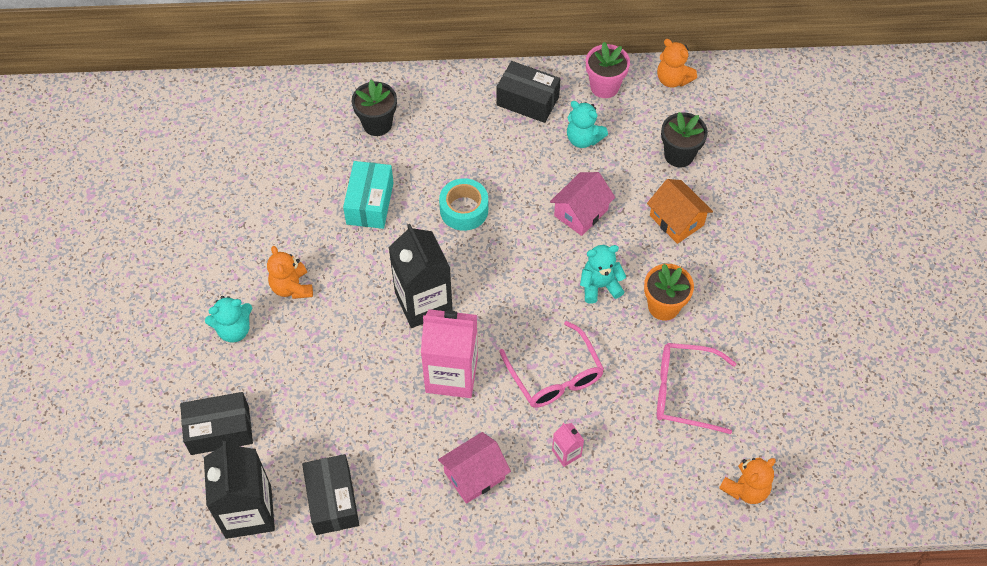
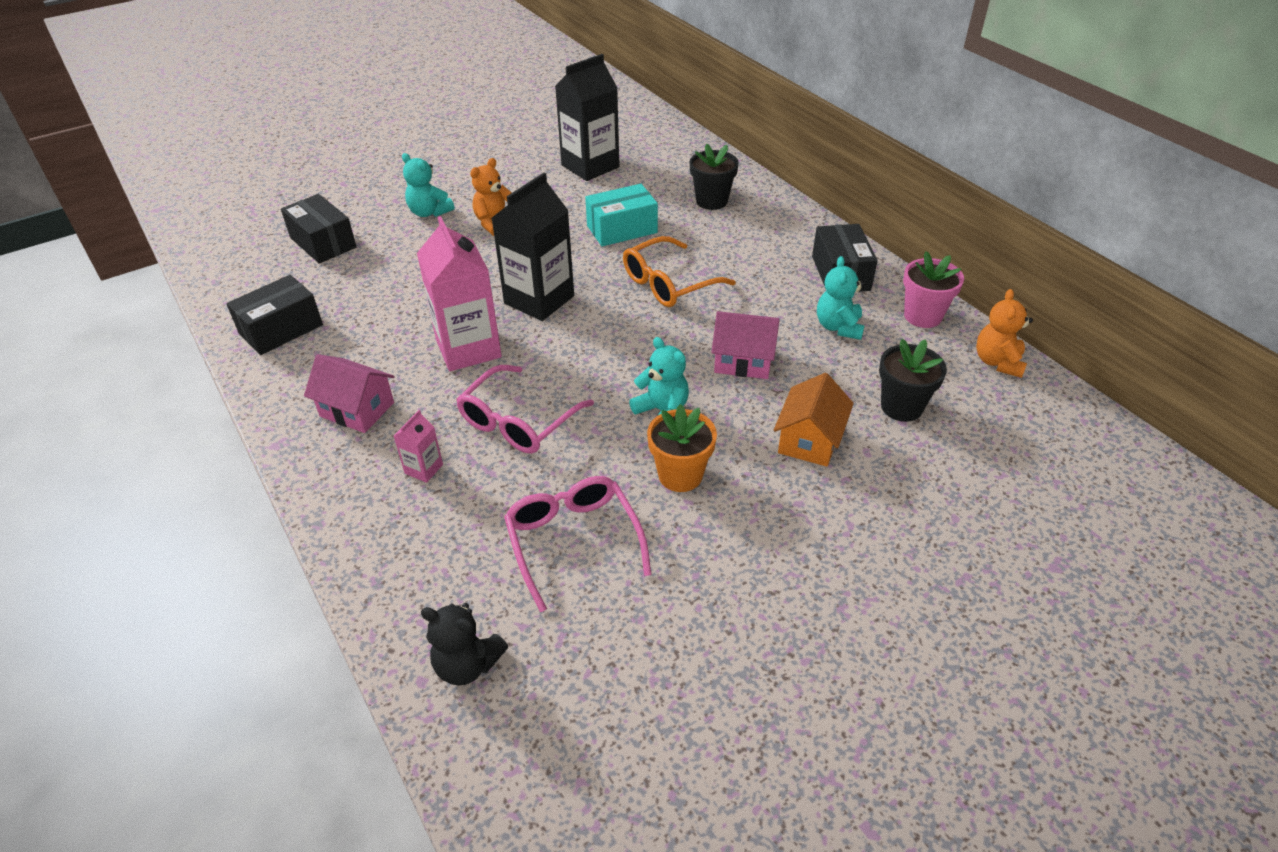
camera: 60 degrees right, 15 degrees down
black carton [204,441,275,539] -> black carton moved to [555,54,619,181]
turquoise tape [439,178,488,231] -> orange glasses [623,236,736,307]
orange teddy bear [719,458,776,504] -> black teddy bear [421,603,508,686]

